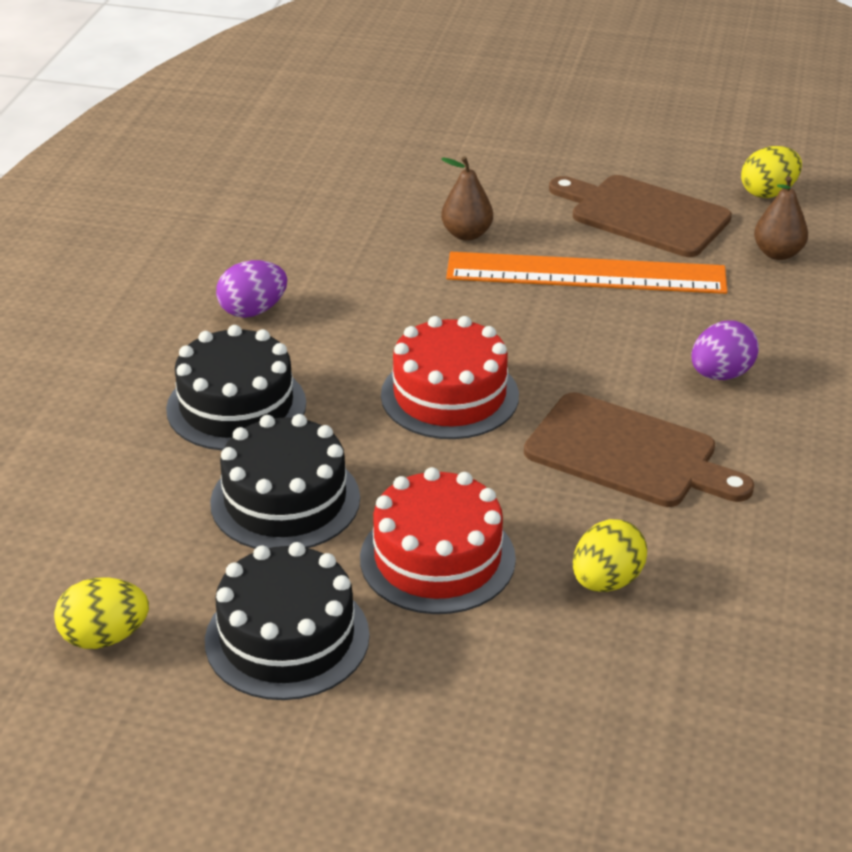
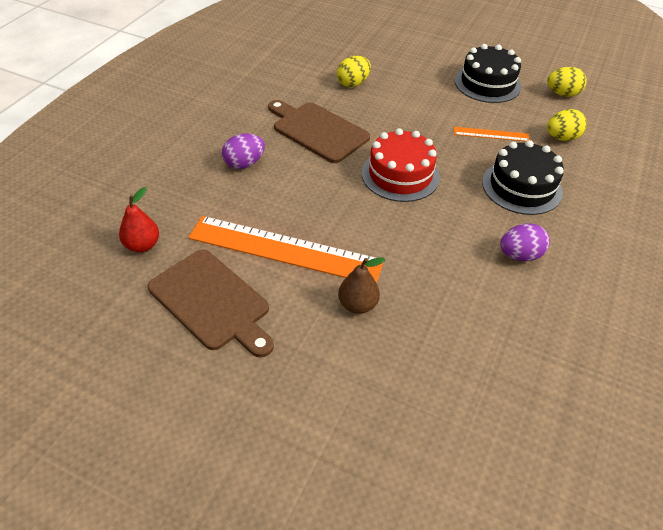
camera: 170 degrees left, 10 degrees up
black cake [210,414,360,549] -> orange ruler [454,127,530,141]
red cake [360,467,516,614] -> none
yellow egg [741,146,802,198] -> yellow egg moved to [547,109,587,141]
brown pear [754,176,808,260] -> red pear [119,187,159,252]

